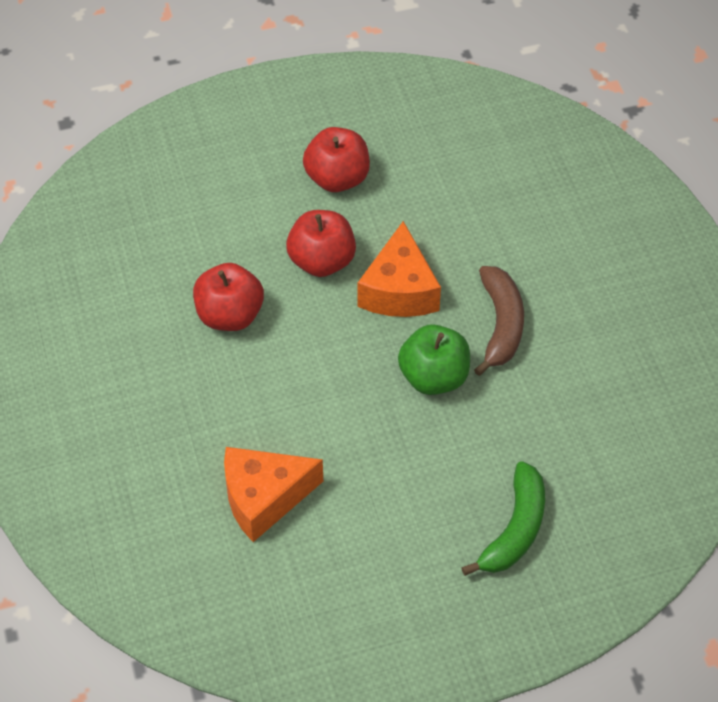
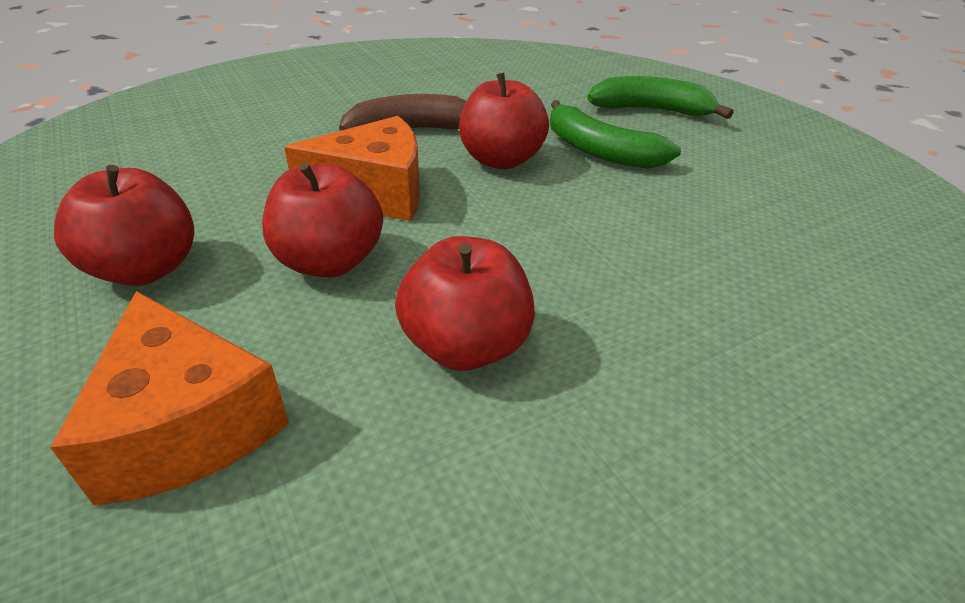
camera: 105 degrees left, 15 degrees down
orange cheese [224,447,323,542] -> orange cheese moved to [50,291,289,506]
green apple [398,324,470,395] -> red apple [459,72,549,169]
none -> green banana [550,100,681,169]

